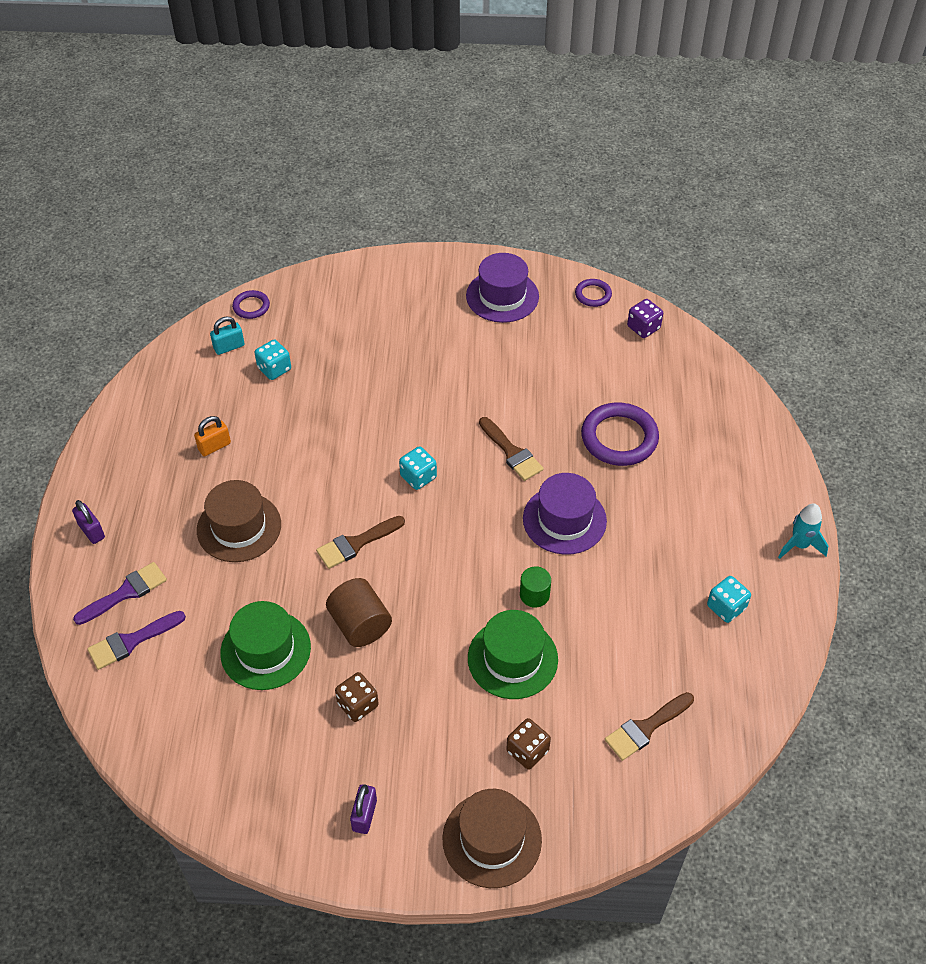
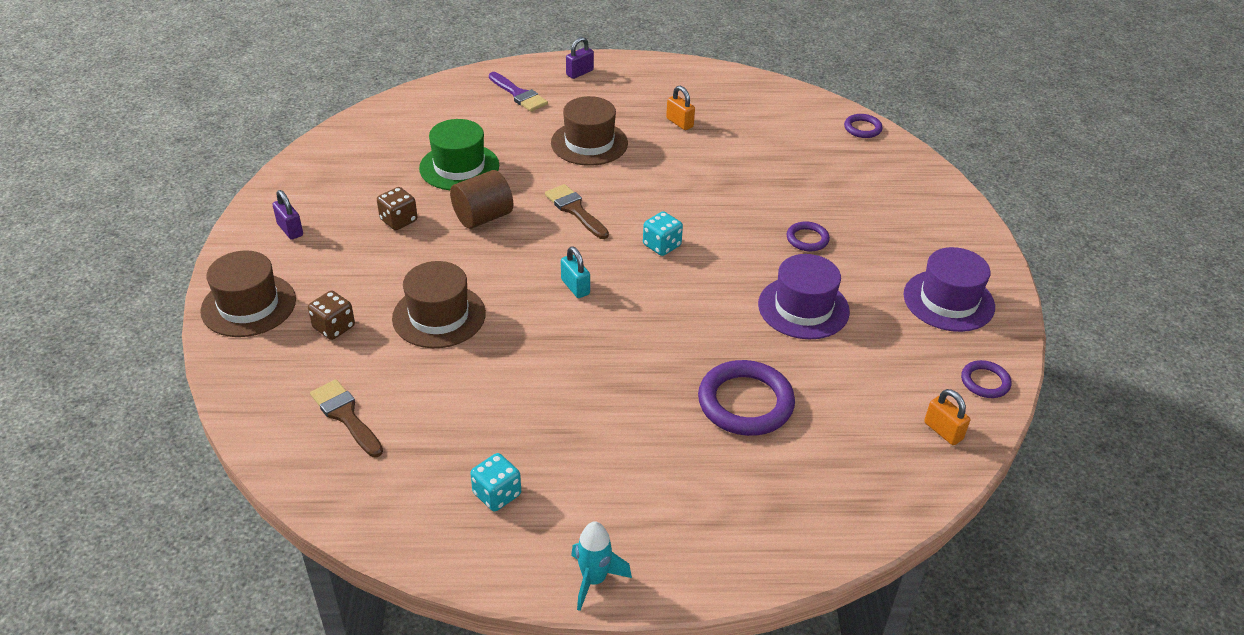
camera: 85 degrees right, 10 degrees down
purple brush [87,611,186,670] -> none
turquoise padlock [210,316,245,355] -> turquoise padlock moved to [561,246,590,298]
turquoise dice [255,339,291,380] -> none
purple padlock [350,784,377,834] -> purple padlock turned 45 degrees clockwise [273,190,303,240]
green hat [468,610,558,699] -> brown hat [392,261,486,348]
brown brush [479,417,544,481] -> none
green cylinder [520,566,551,608] -> none
purple hat [523,473,607,555] -> purple hat moved to [758,254,850,339]
purple dice [627,299,663,338] -> orange padlock [924,389,970,445]
none -> purple ring [786,221,830,251]

